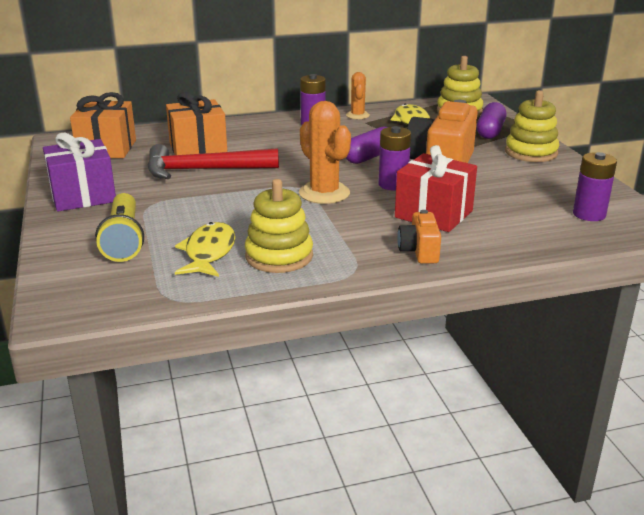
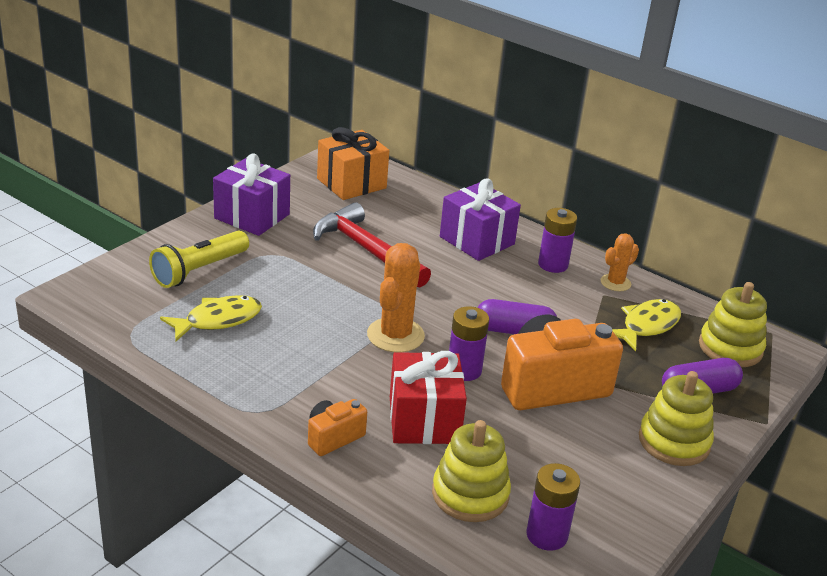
camera: 50 degrees right, 5 degrees up
orange gift [166,92,227,155] -> none
yellow stacking toy [245,179,313,273] -> yellow stacking toy moved to [432,420,511,522]
none -> purple gift [440,178,521,261]

